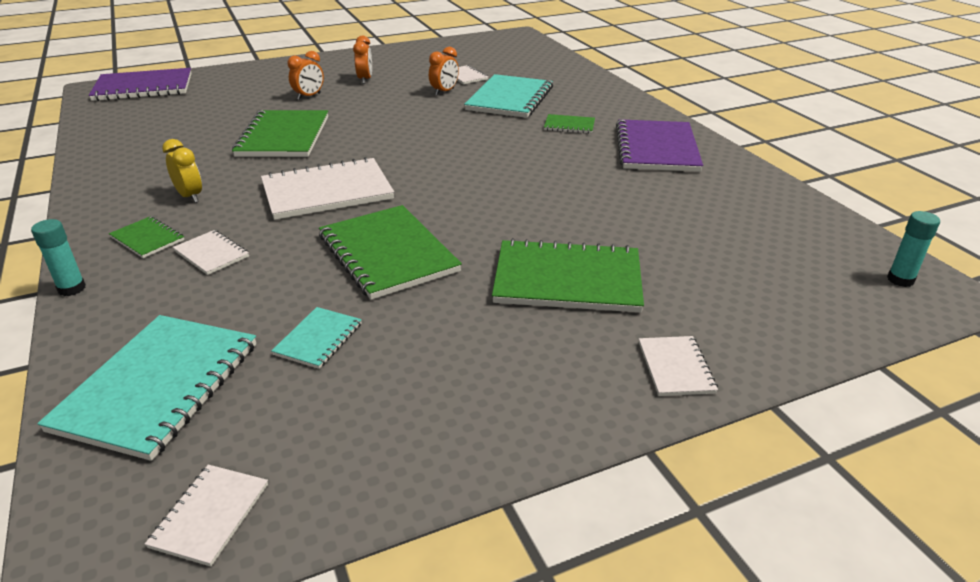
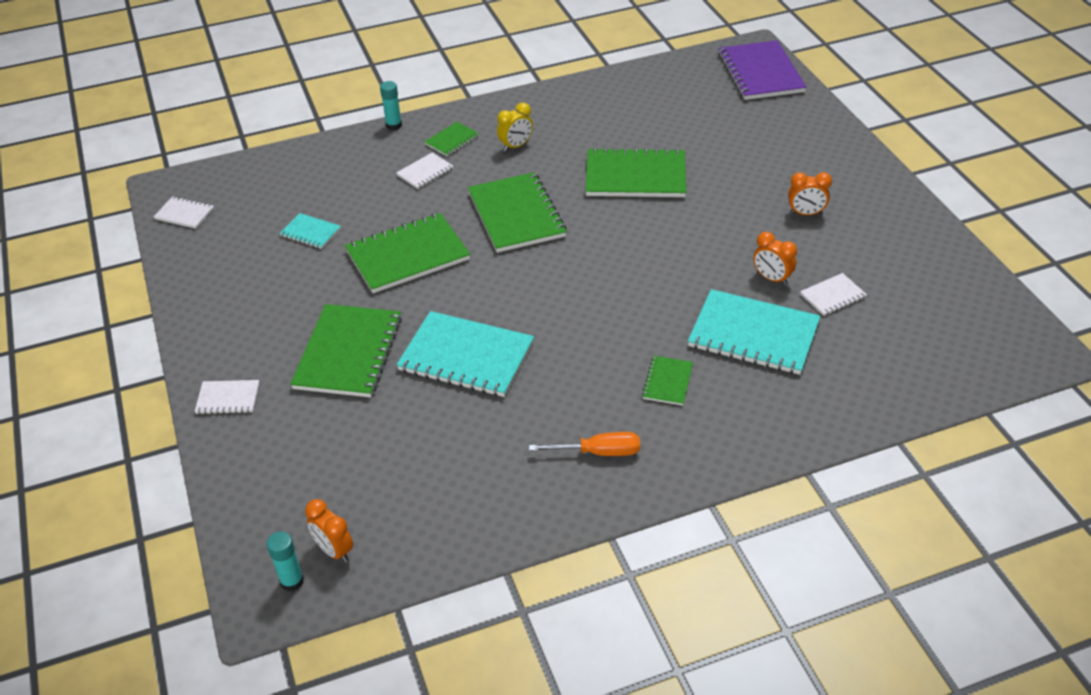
camera: 95 degrees right, 10 degrees up
turquoise notebook [37,315,256,461] -> turquoise notebook moved to [396,311,534,397]
white notebook [261,157,394,220] -> green notebook [468,172,567,253]
orange clock [288,51,324,100] -> orange clock moved to [305,499,353,563]
purple notebook [616,119,703,172] -> orange screwdriver [529,432,640,456]

